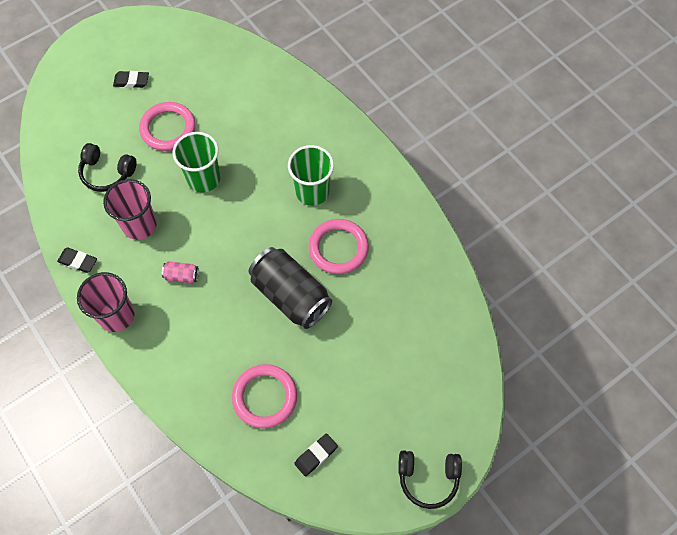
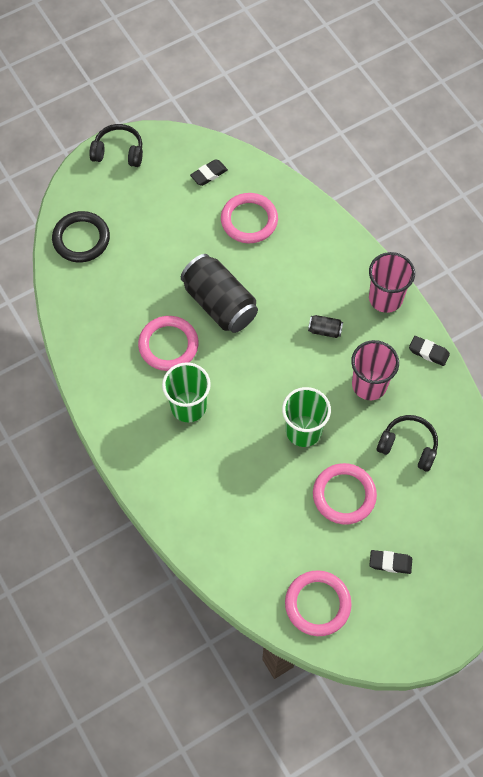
camera: 175 degrees left, 0 degrees up
pink can [162,261,199,283] -> black can [308,315,343,338]
none -> black ring [52,211,110,262]
none -> pink ring [285,570,352,636]

